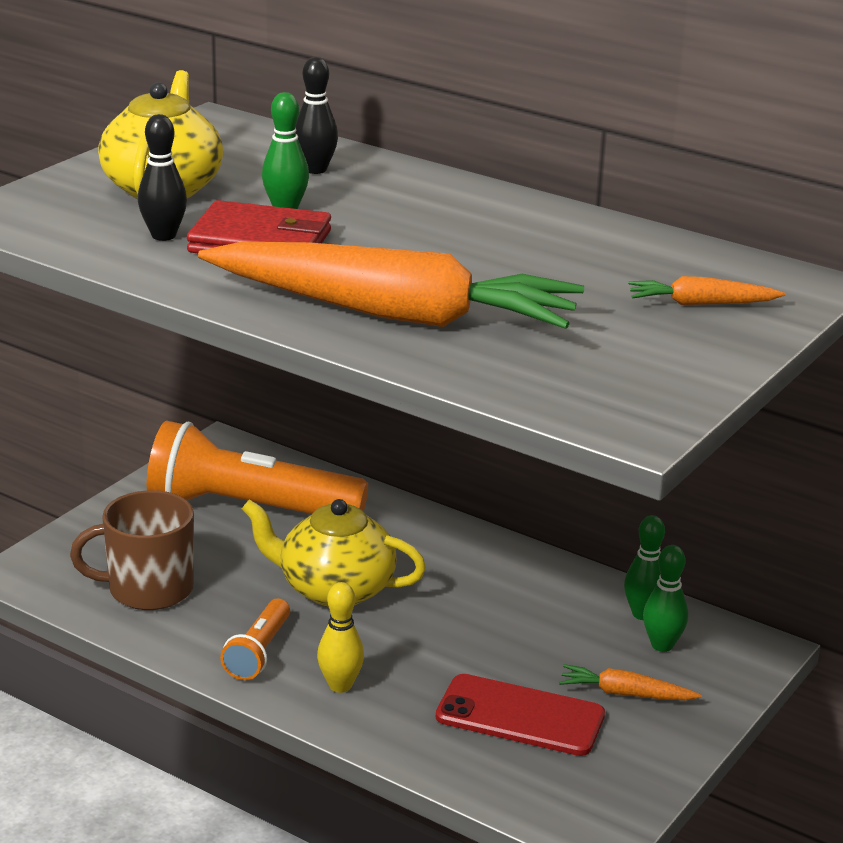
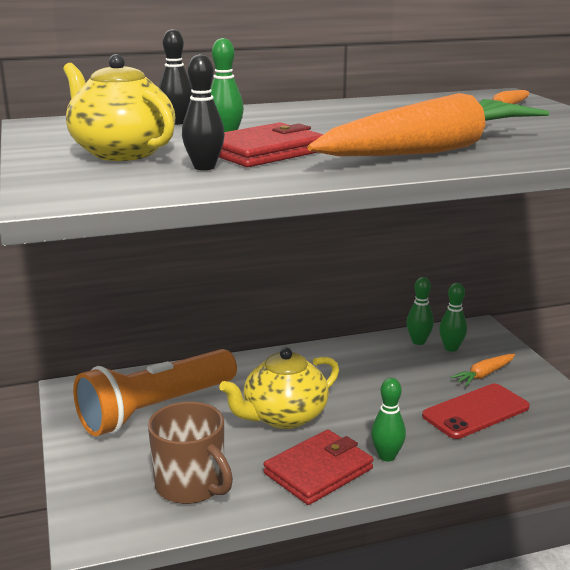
camera: 50 degrees left, 5 degrees down
brown mug [70,490,194,610] -> brown mug turned 75 degrees counterclockwise [148,402,233,504]
orange flashlight [220,598,290,680] -> red wallet [263,429,373,505]
yellow bowling pin [317,582,364,693] -> green bowling pin [371,378,406,462]

